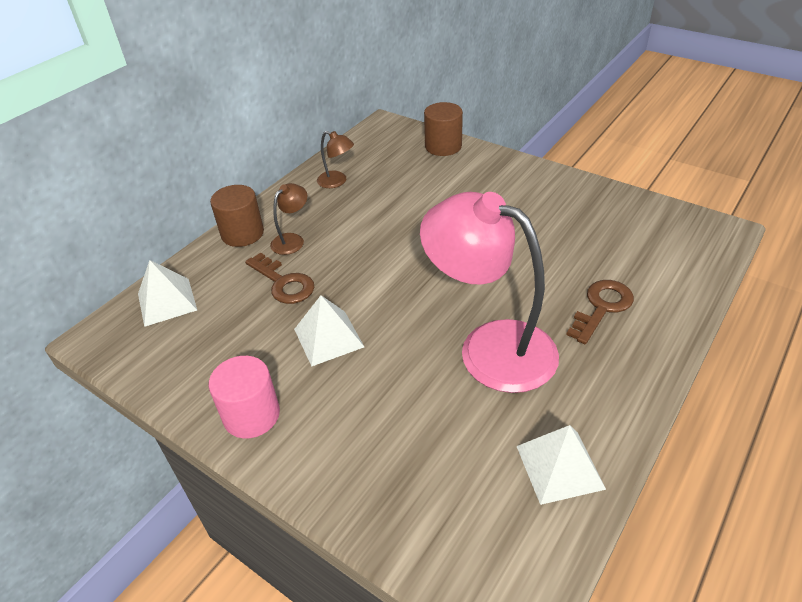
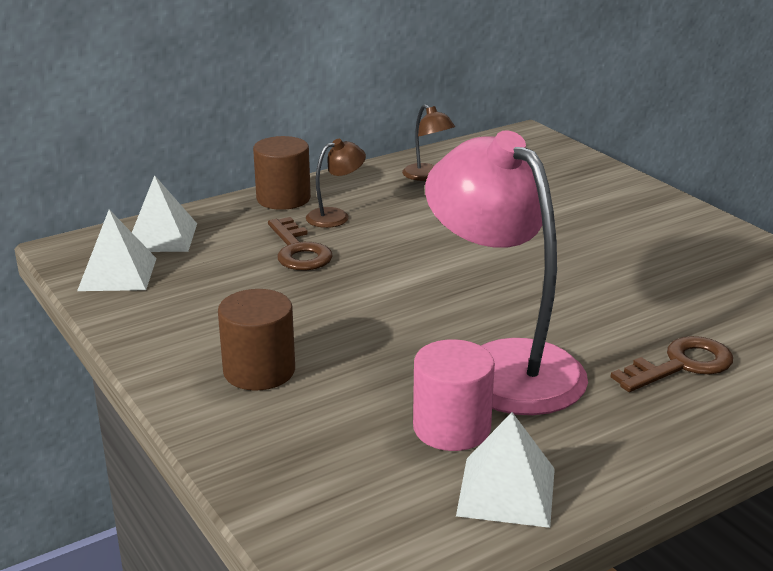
camera: 20 degrees right, 15 degrees down
pink cylinder [209,356,280,438] -> pink cylinder moved to [413,339,495,451]
white pyramid [294,295,364,367] -> white pyramid moved to [77,210,156,291]
brown cylinder [424,102,463,156] -> brown cylinder moved to [218,289,295,391]

